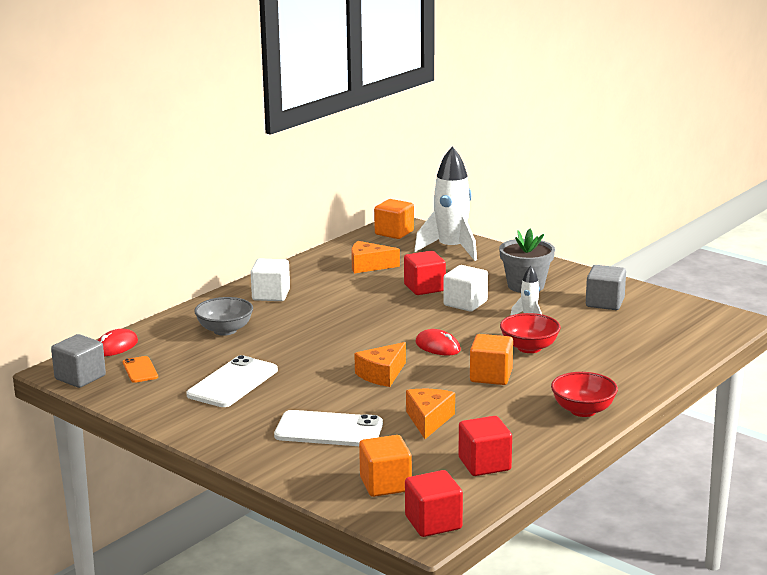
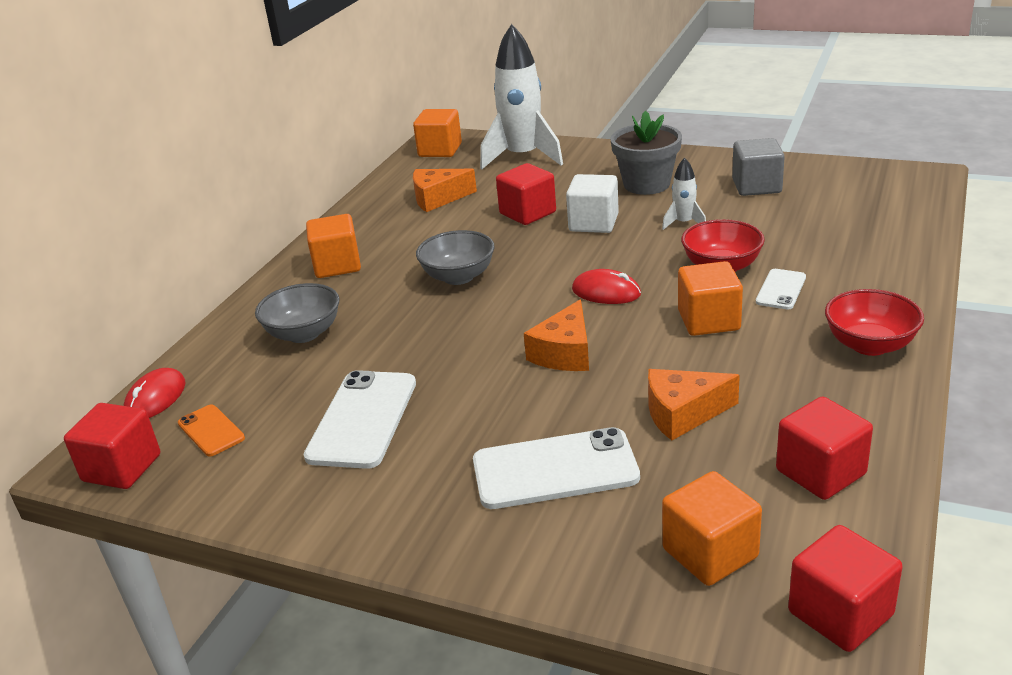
camera: 15 degrees left, 10 degrees up
grey cube [51,334,106,388] -> red cube [64,403,160,489]
white cube [251,258,290,301] -> orange cube [306,214,361,278]
orange cheese [406,389,455,439] -> orange cheese turned 90 degrees counterclockwise [648,369,740,441]
none -> grey bowl [416,230,495,285]
none -> white phone [756,269,806,310]

